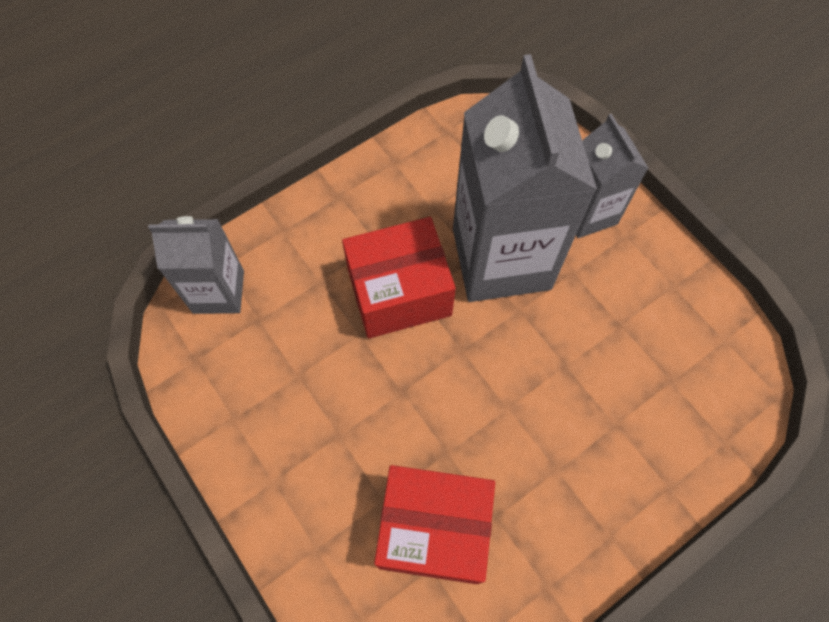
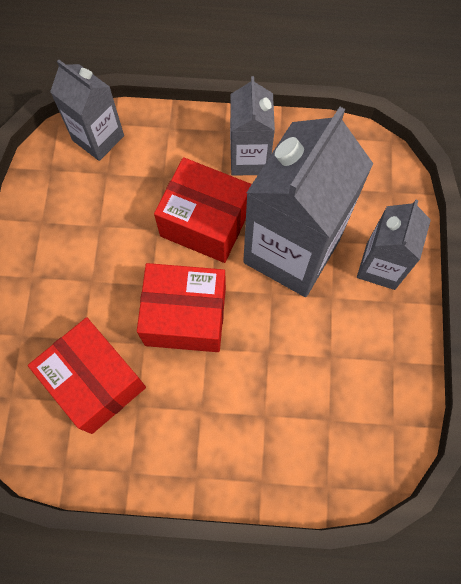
camera: 40 degrees right, 5 degrees up
none -> red box [137,263,226,352]
none -> grey carton [230,76,275,176]

